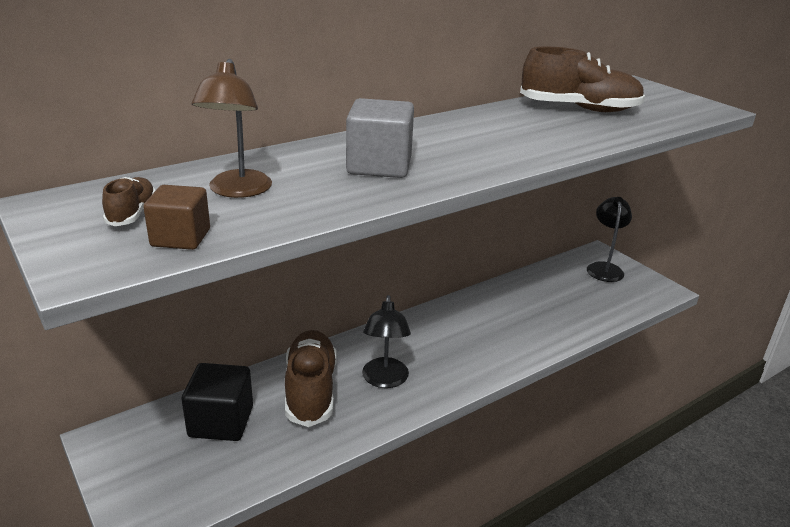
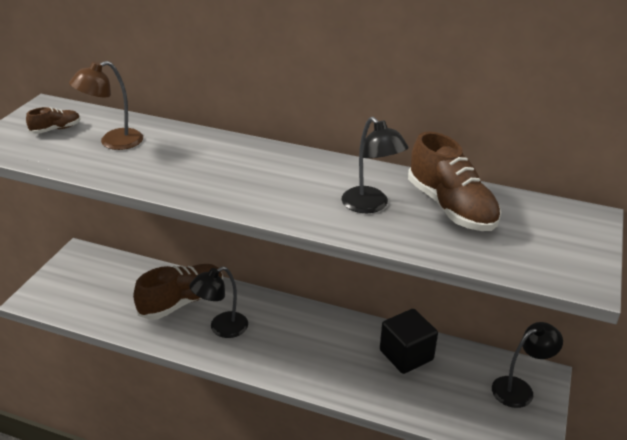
camera: 55 degrees right, 5 degrees up
brown cube [143,185,210,250] -> none
black cube [181,363,253,441] -> black cube moved to [380,309,438,374]
grey cube [346,98,414,178] -> none
none -> black lamp [341,117,409,213]

